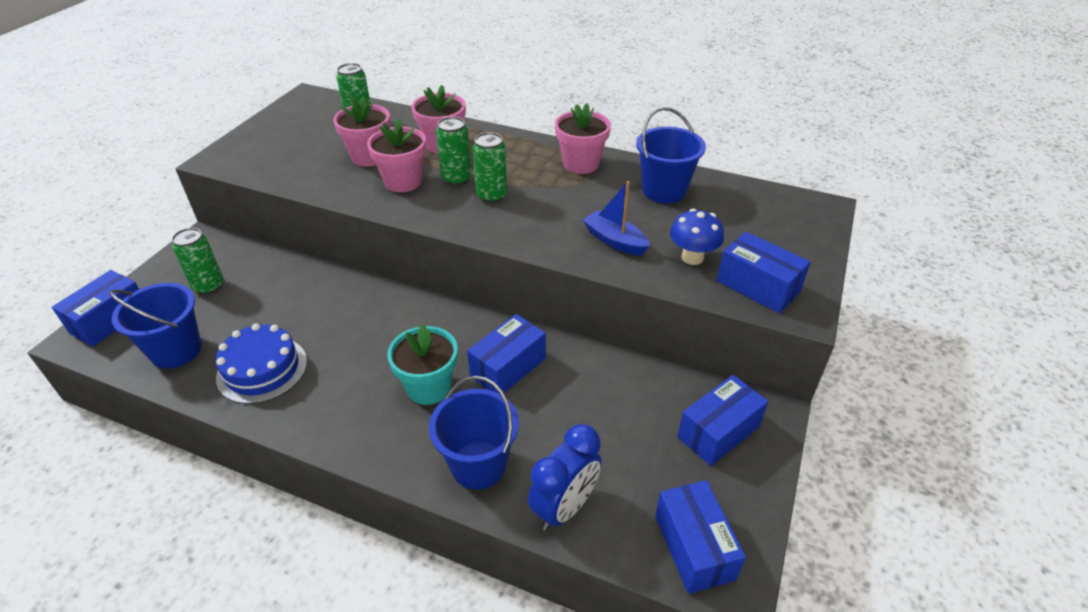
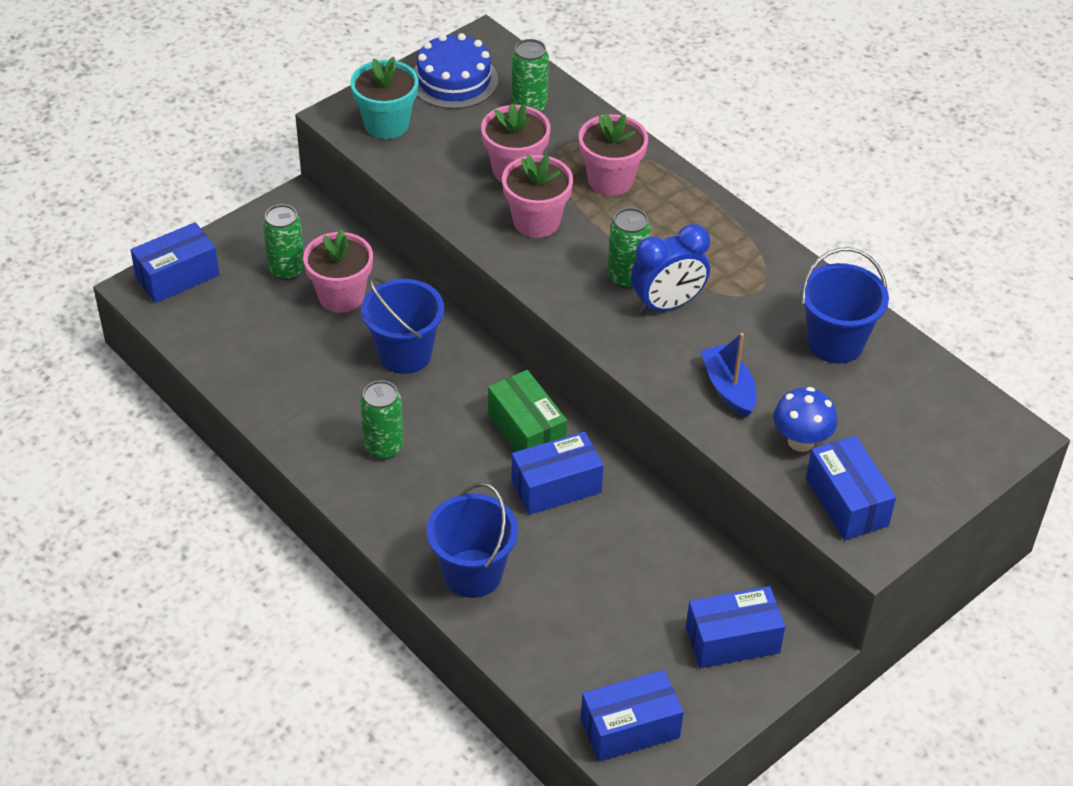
camera: 25 degrees right, 5 degrees up
blue bucket [109,283,202,369] -> blue bucket moved to [361,277,444,374]
blue cake [216,323,307,404] -> blue cake moved to [413,33,498,109]
turquoise flower pot [387,324,458,405] -> turquoise flower pot moved to [350,56,419,139]
green can [436,117,471,186] -> green can moved to [360,380,404,460]
blue clock [528,424,601,531] -> blue clock moved to [631,224,710,314]
pink flower pot [555,104,611,174] -> pink flower pot moved to [303,229,373,313]
blue box [655,480,746,594] -> blue box turned 60 degrees clockwise [581,670,684,762]
none -> green box [488,370,567,452]

